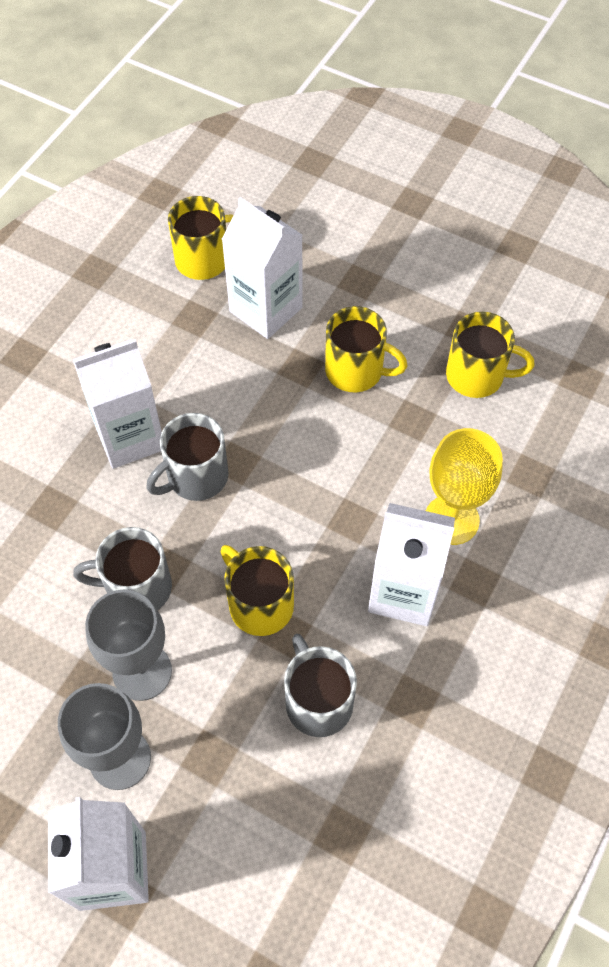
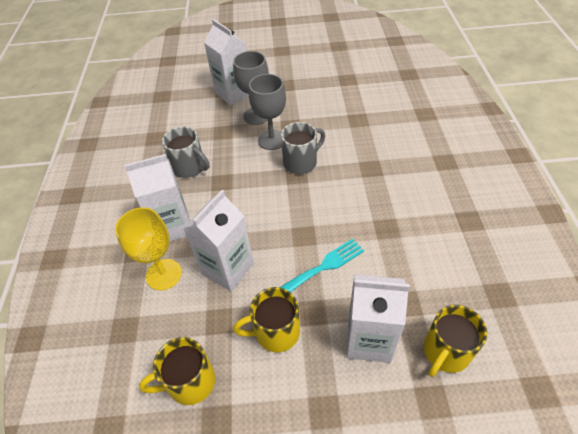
camera: 150 degrees right, 10 degrees down
white carton [72,339,162,469] -> white carton moved to [183,190,254,291]
grey mug [146,413,229,501] -> none
yellow mug [220,545,294,636] -> none
none -> turquoise fork [280,239,364,292]

